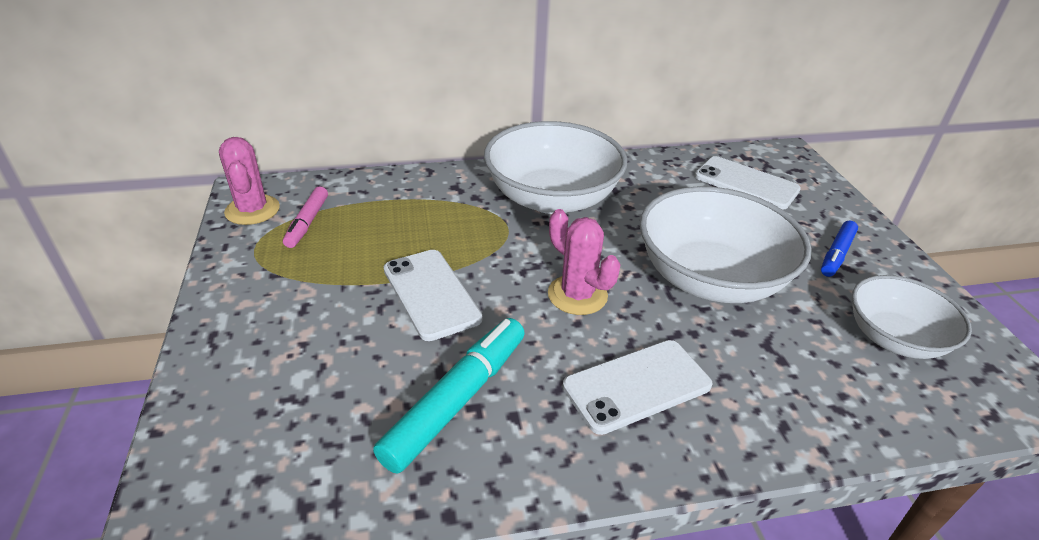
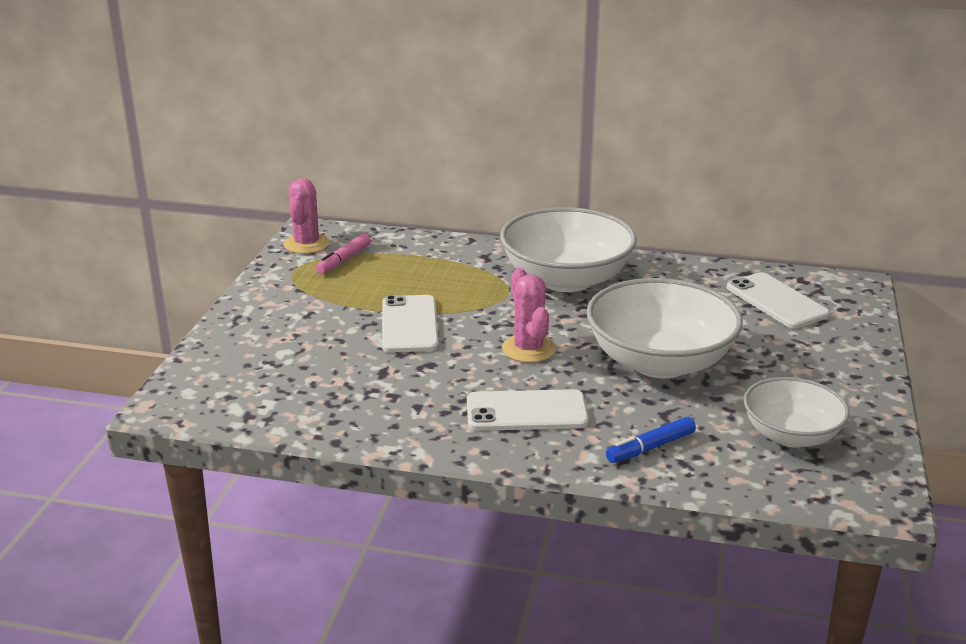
camera: 25 degrees right, 10 degrees down
turquoise marker [373,318,525,474] -> none
blue marker [821,220,858,277] -> blue marker moved to [606,417,696,463]

